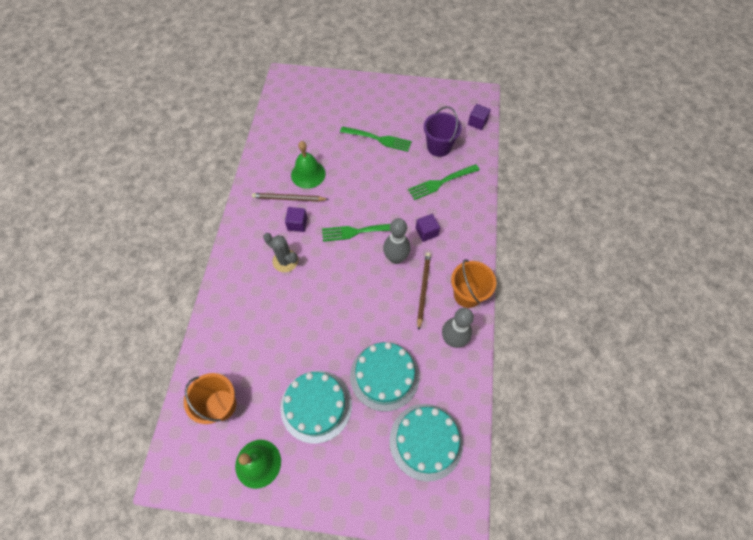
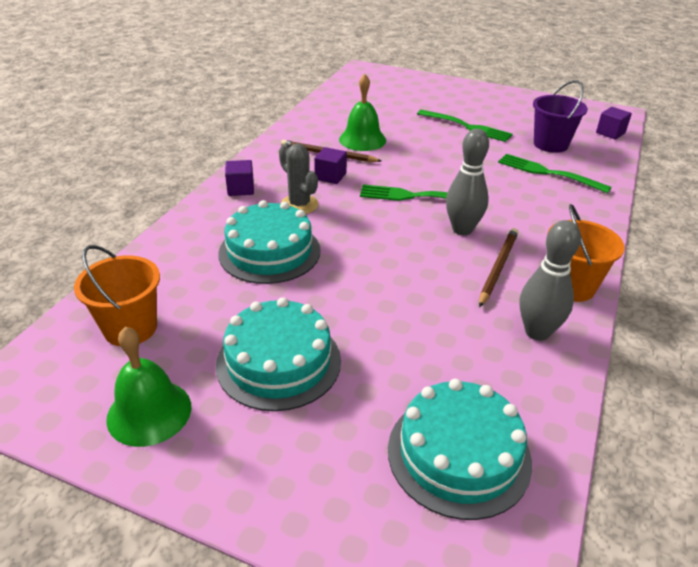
camera: 15 degrees right, 25 degrees down
turquoise cake [350,342,420,412] -> turquoise cake moved to [219,200,321,284]
green fork [408,164,480,200] -> green fork turned 45 degrees clockwise [498,154,612,193]
purple cube [416,214,440,242] -> purple cube moved to [225,160,254,196]

